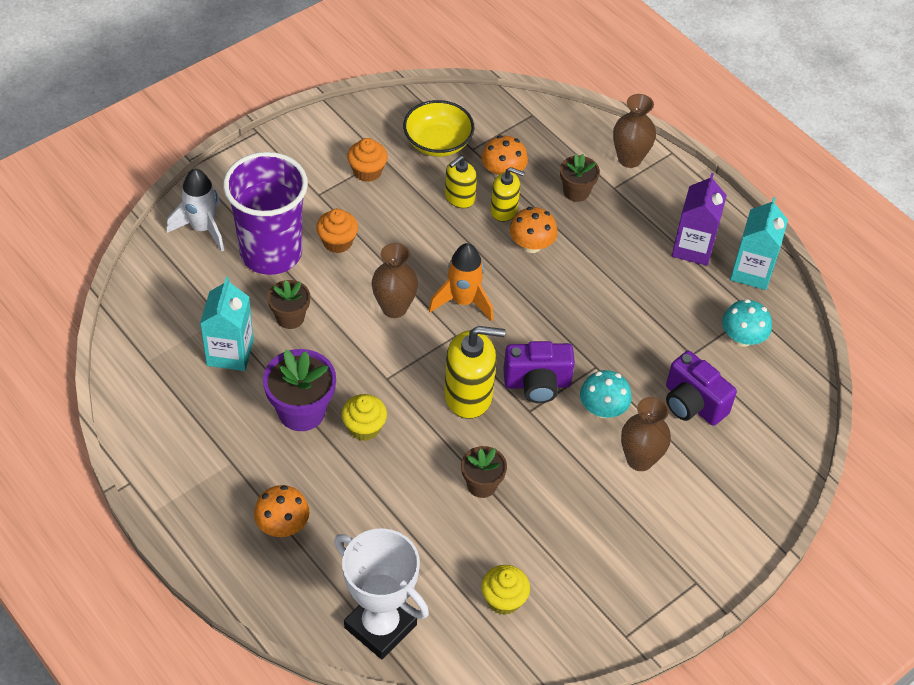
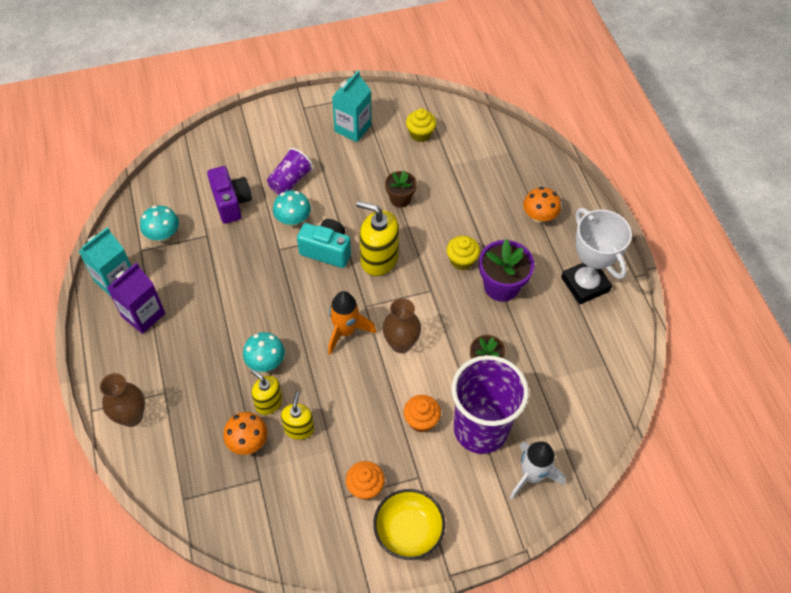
camera: 155 degrees left, 5 degrees up
turquoise carton [200,277,254,371] -> turquoise carton moved to [332,71,371,142]
white trophy [334,528,429,659] -> white trophy moved to [561,208,632,304]
yellow bowl [403,100,474,157] -> yellow bowl moved to [373,489,445,560]
yellow soap dispenser [445,155,477,208] -> yellow soap dispenser turned 60 degrees counterclockwise [281,392,314,440]
purple camera [503,341,575,403] -> turquoise camera [297,219,351,268]
orange mushroom [510,207,558,253] -> turquoise mushroom [243,332,285,372]
brown flower pot [560,154,600,202] -> none
brown vase [621,397,671,471] -> purple cup [267,148,313,195]

